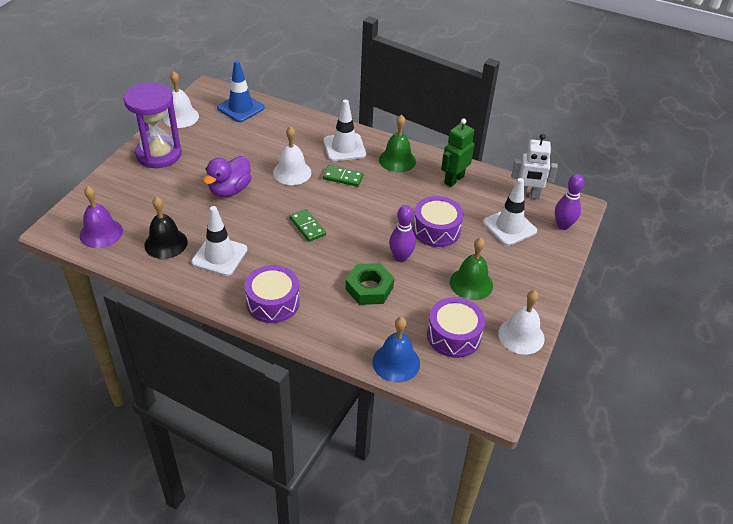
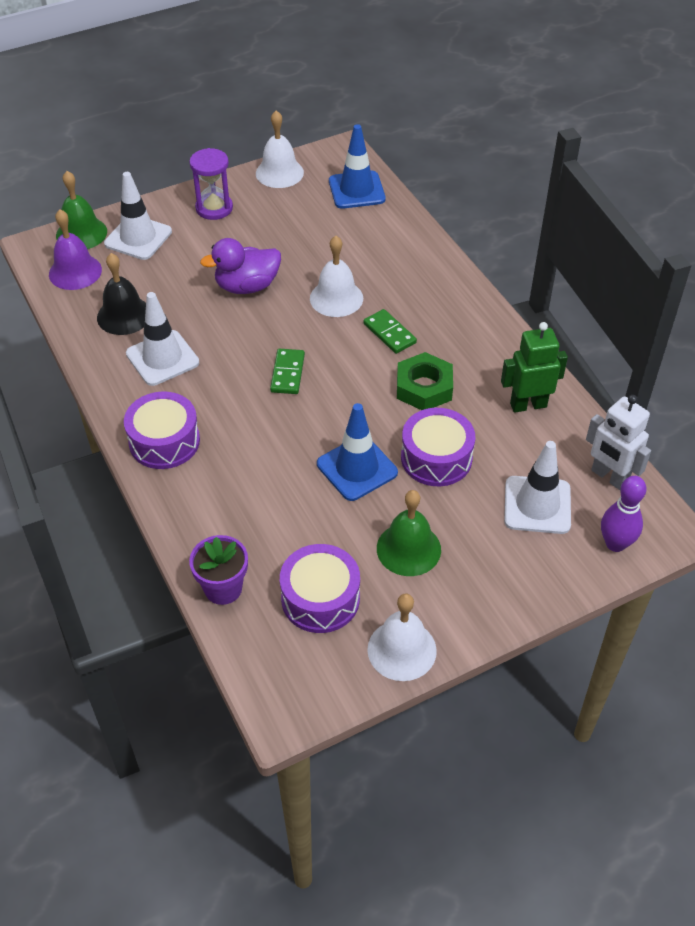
camera: 40 degrees right, 5 degrees up
purple hourglass [123,82,182,168] -> purple hourglass [189,148,233,220], size x0.63
white traffic cone [323,100,366,161] -> white traffic cone moved to [104,172,172,260]
green nut [346,263,394,305] -> green nut moved to [397,352,453,410]
blue bell [372,317,420,383] -> purple flower pot [189,535,248,605]
green bell [379,115,416,173] -> green bell moved to [56,171,107,249]
purple bowling pin [389,205,416,262] -> blue traffic cone [317,403,398,501]

